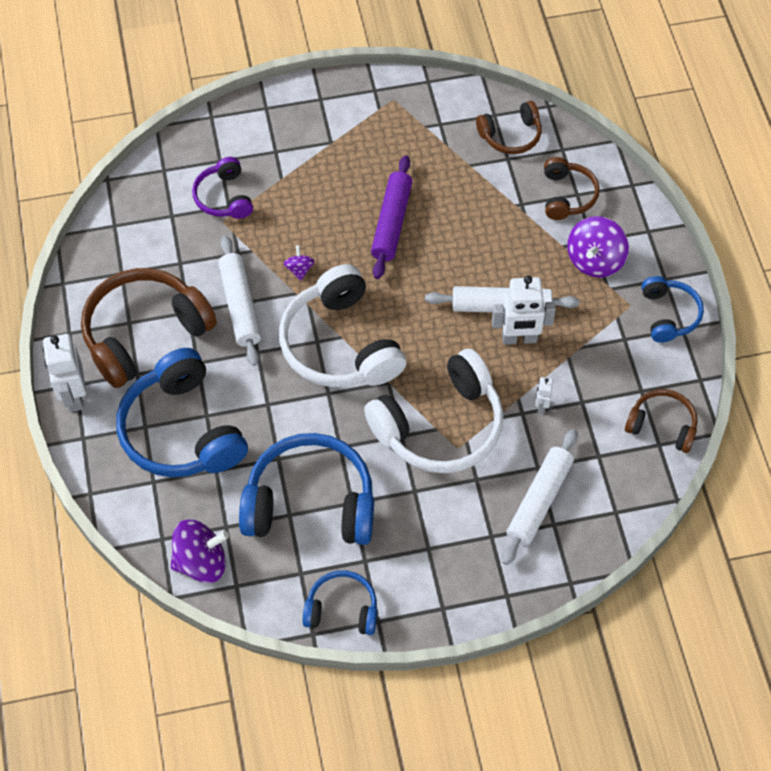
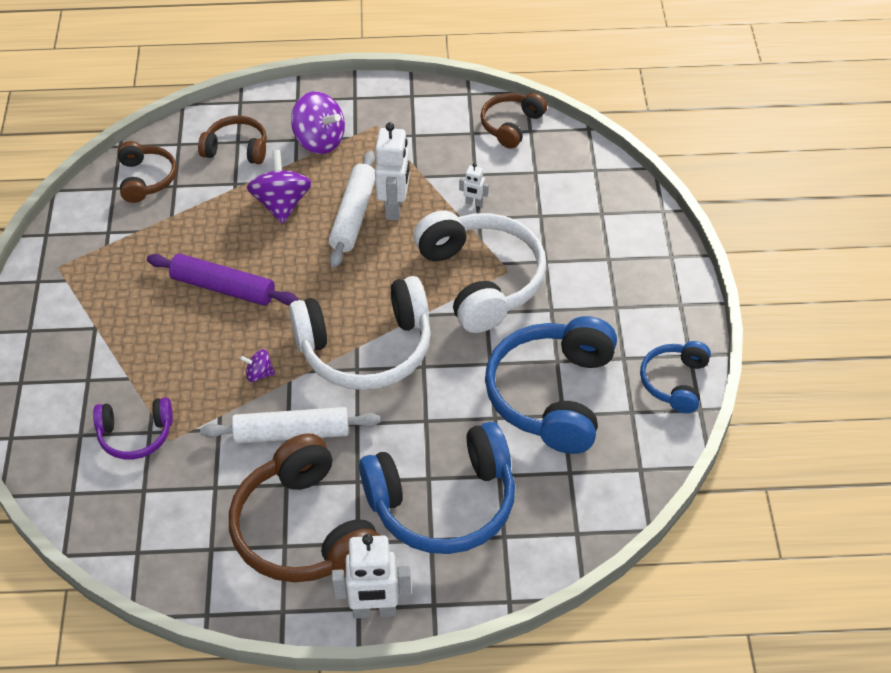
camera: 80 degrees left, 10 degrees down
purple spinning top [170,520,229,583] -> purple spinning top moved to [247,150,312,224]
white rolling pin [502,429,578,565] -> none
blue headphones [641,276,704,343] -> none

